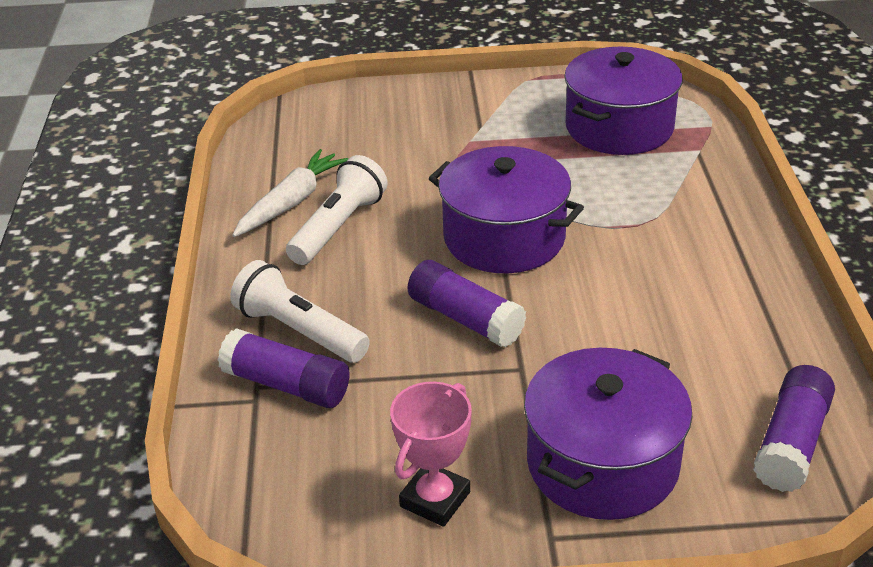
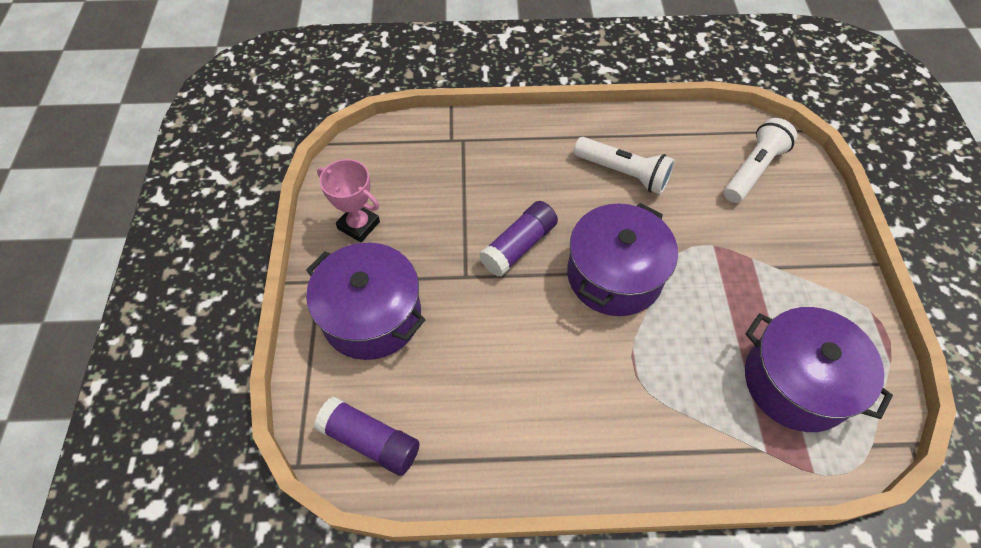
camera: 90 degrees right, 20 degrees up
purple glue stick [218,328,350,408] -> none
white flashlight [230,260,370,363] -> white flashlight moved to [724,118,797,203]
white carrot [232,149,348,237] -> none

